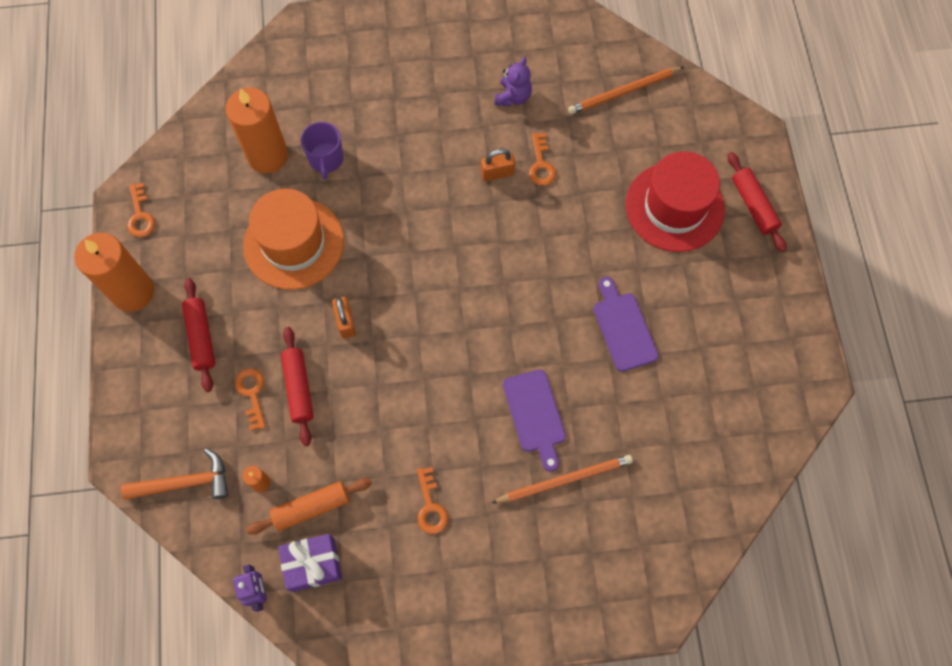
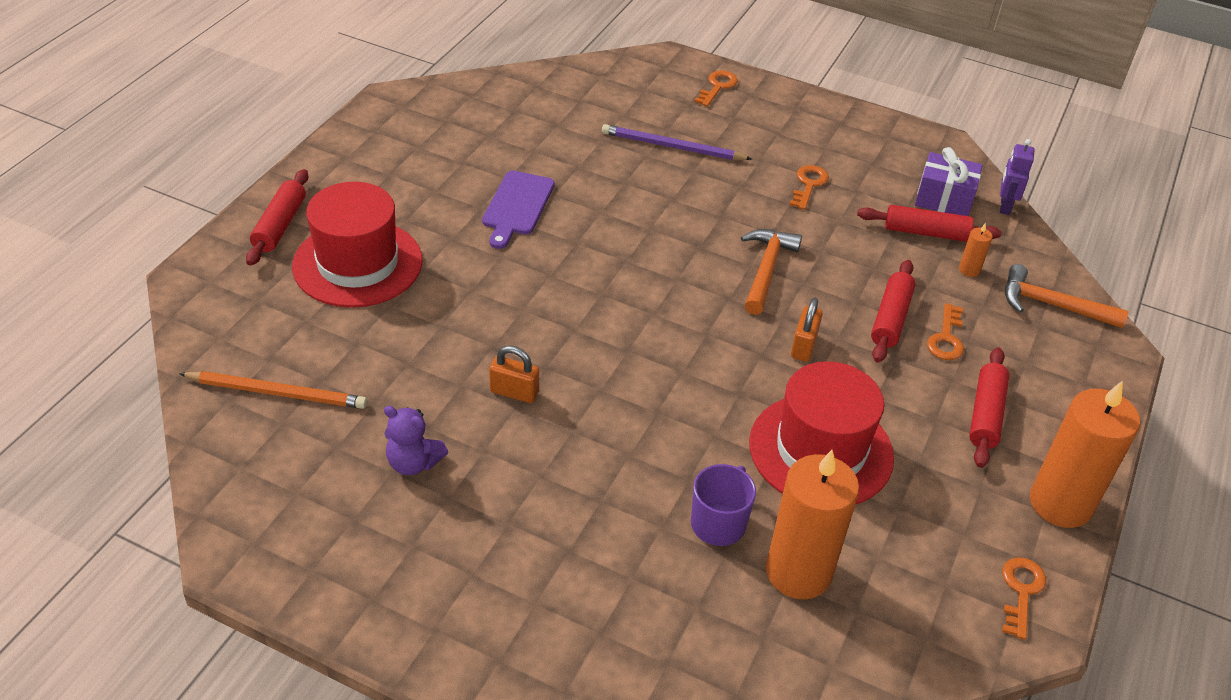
camera: 150 degrees left, 25 degrees down
orange hat [243,189,344,290] -> red hat [749,361,894,504]
orange rolling pin [246,478,372,534] -> red rolling pin [857,205,1002,242]
orange pencil [491,455,633,503] -> purple pencil [602,124,752,160]
purple teddy bear [495,57,532,107] -> purple teddy bear turned 120 degrees counterclockwise [384,406,448,475]
purple cutting board [503,369,566,472] -> none
orange key [529,133,556,185] -> orange key moved to [694,71,738,107]
none -> orange hammer [741,229,802,315]

